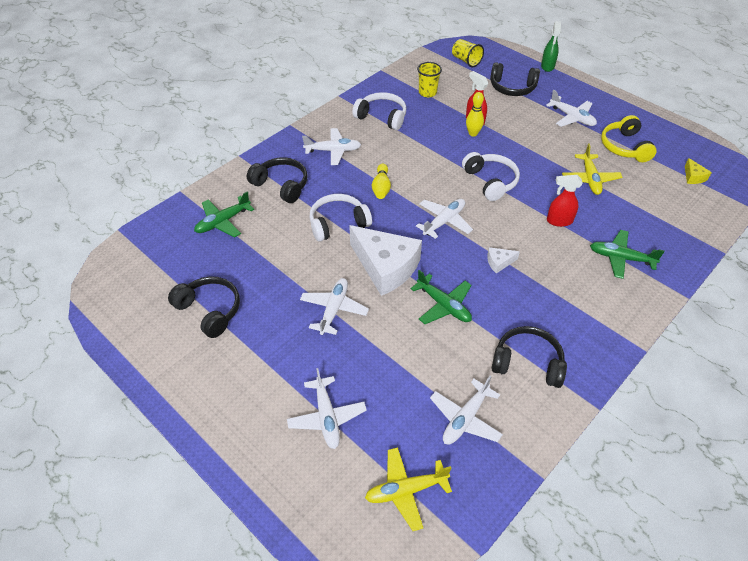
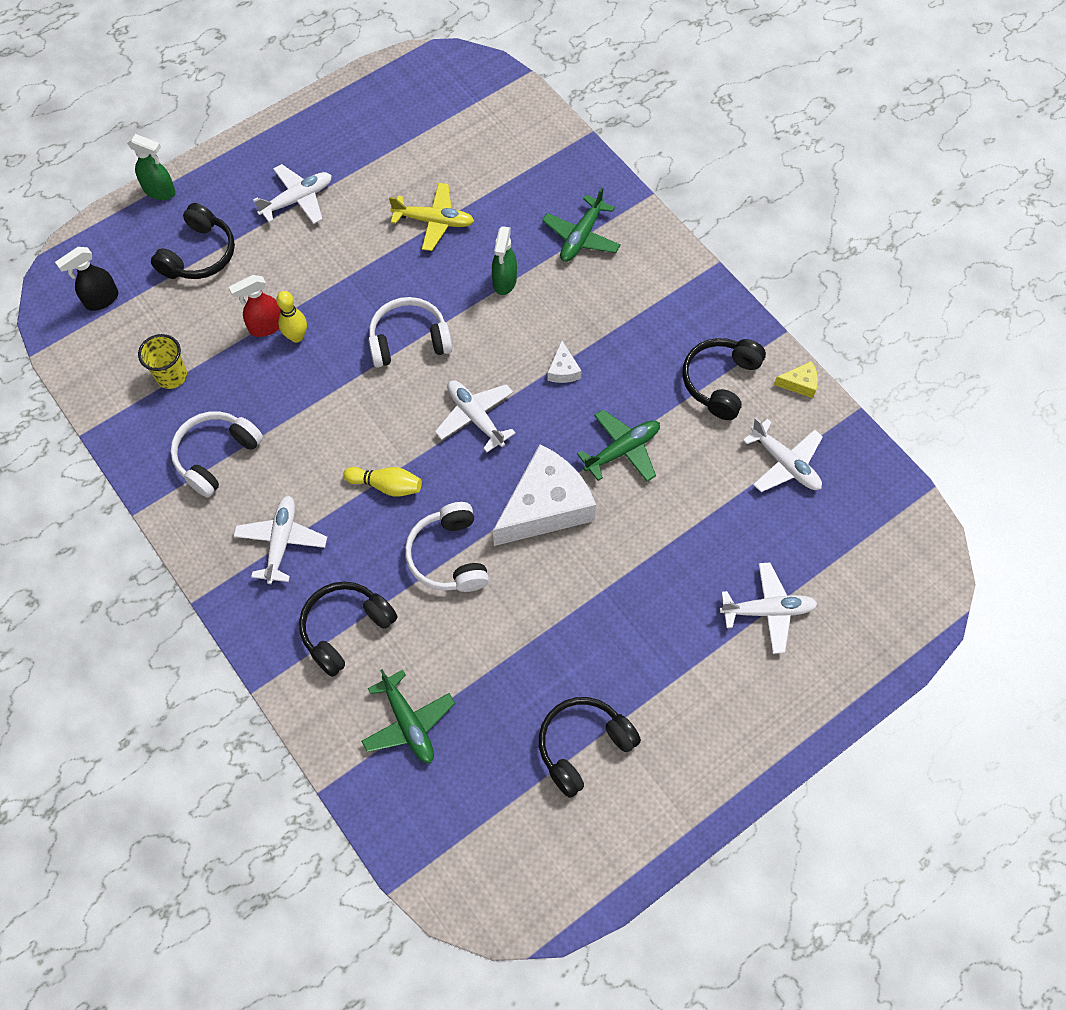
camera: 80 degrees left, 15 degrees up
white plane [300,278,369,335] -> none
yellow plane [365,447,452,531] -> none
yellow cup [452,39,484,67] -> black spray bottle [55,247,118,311]
red spray bottle [547,175,583,227] -> green spray bottle [492,226,517,295]
yellow headphones [601,115,657,162] -> none
yellow cheese [685,158,712,184] -> yellow cheese moved to [774,361,818,398]

